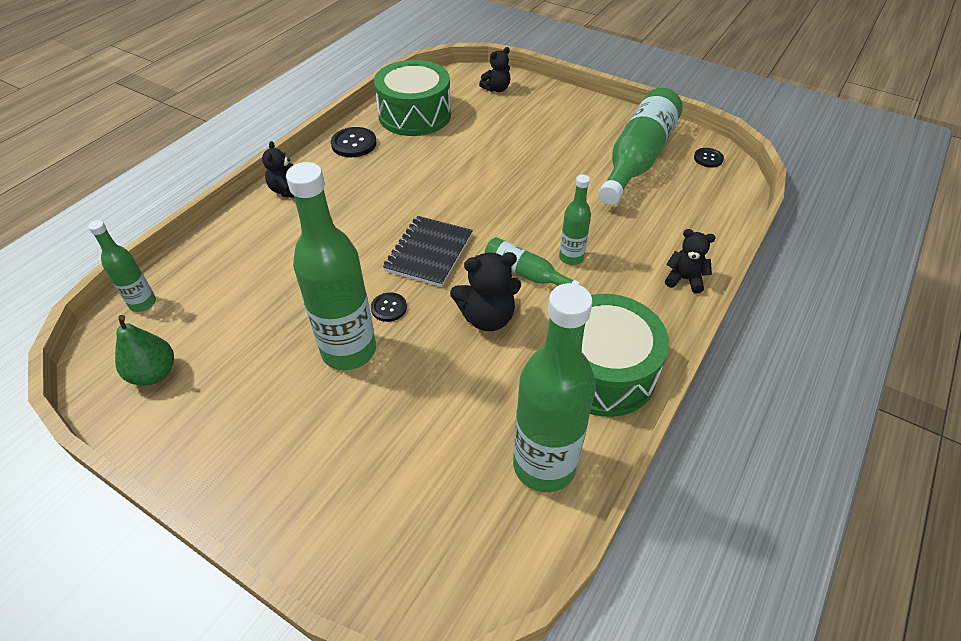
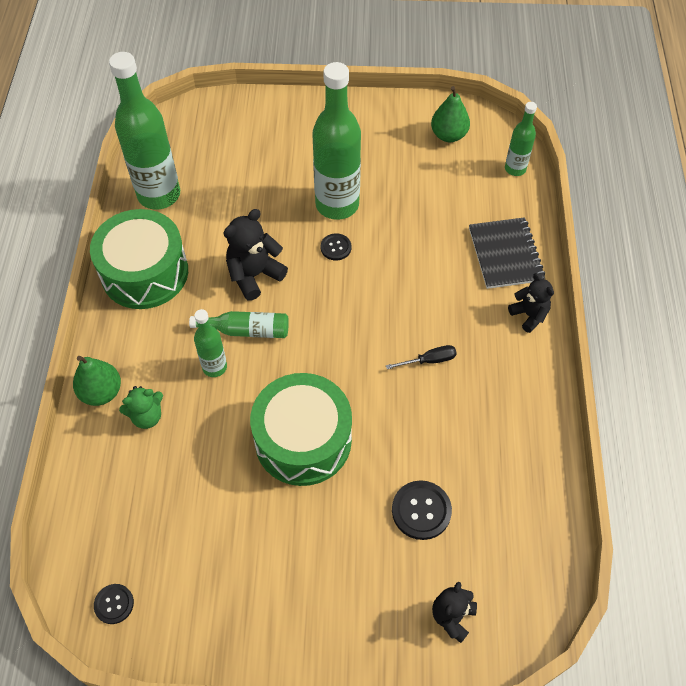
camera: 150 degrees right, 10 degrees up
black button [331,127,377,157] -> black button moved to [392,480,452,540]
green drum [374,60,451,136] -> green drum moved to [250,373,352,486]
black notebook [383,216,473,287] -> black notebook moved to [469,217,545,289]
green bottle [599,88,683,205] -> none
black teddy bear [665,229,716,293] -> green pear [73,356,121,406]
none -> green teddy bear [119,386,163,429]
none -> black screwdriver [386,345,457,369]

